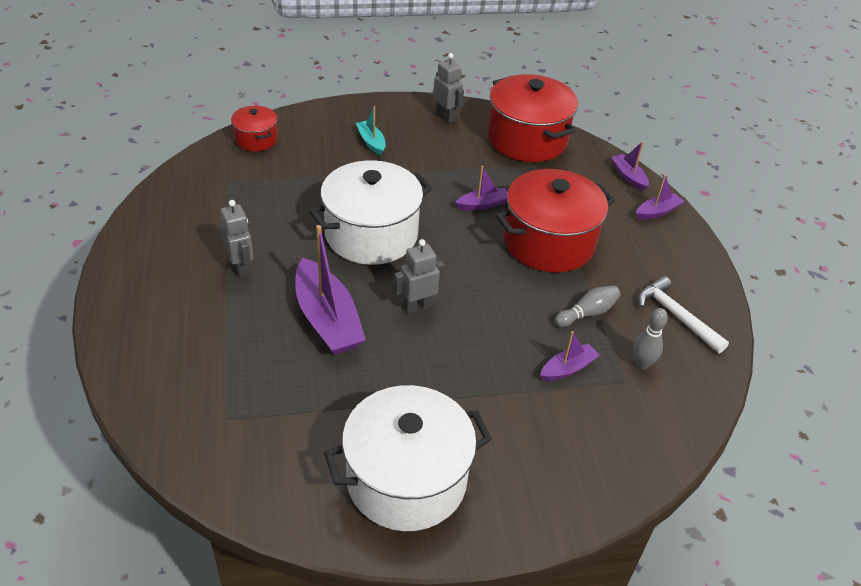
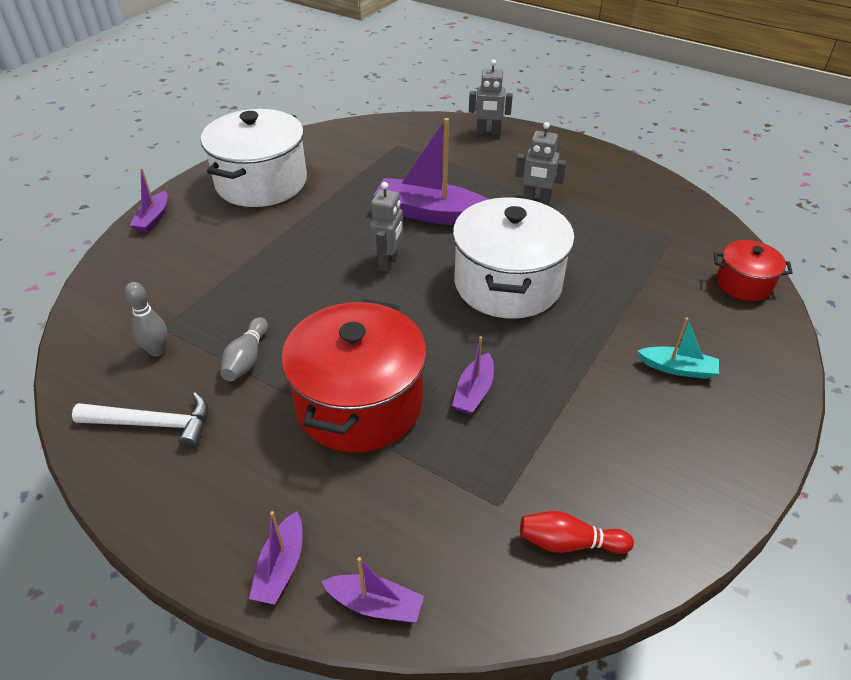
camera: 135 degrees right, 0 degrees up
grey robot [433,53,464,123] -> grey robot moved to [469,59,513,135]
red pot [488,74,578,162] -> red bowling pin [520,511,634,554]
purple boat [540,331,600,381] -> purple boat moved to [130,168,167,233]

